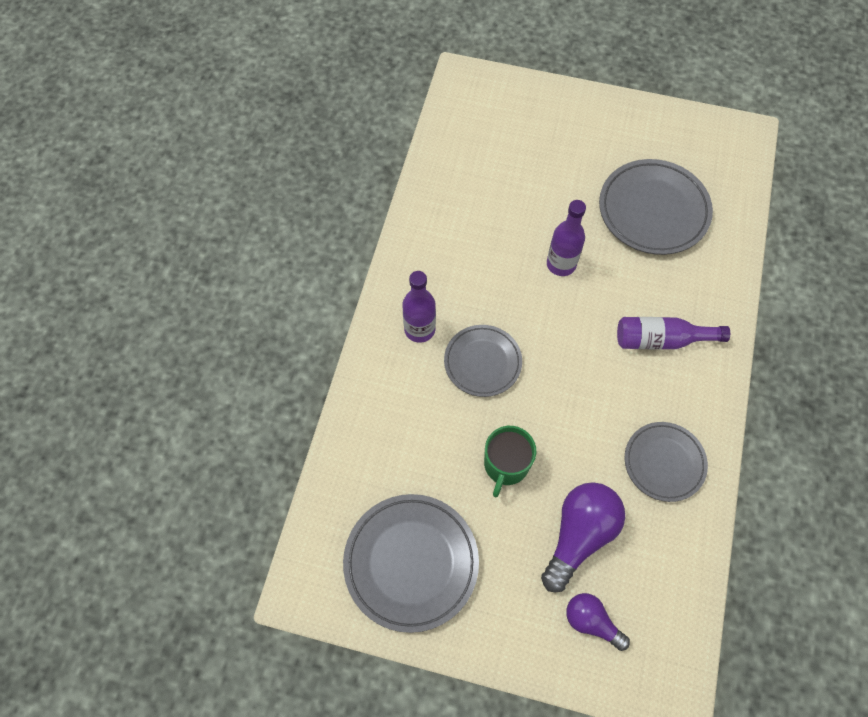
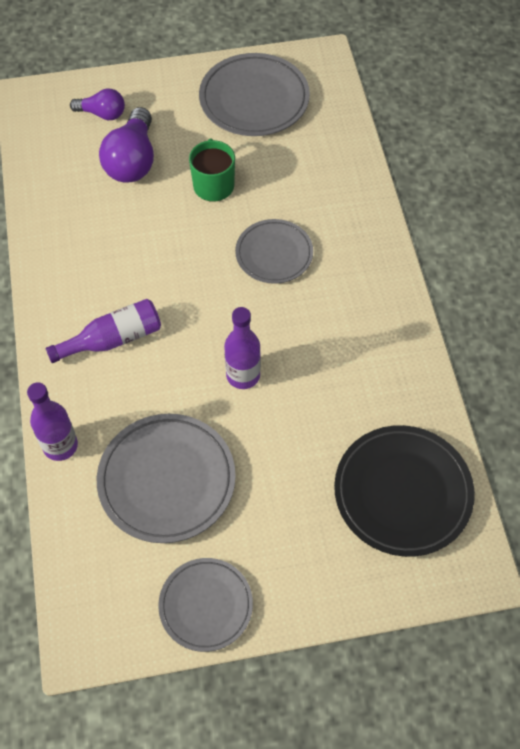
camera: 155 degrees right, 5 degrees down
purple bottle [402,271,436,343] -> purple bottle moved to [27,382,78,461]
grey plate [625,422,708,502] -> grey plate moved to [158,558,253,652]
none -> black plate [334,425,475,557]

